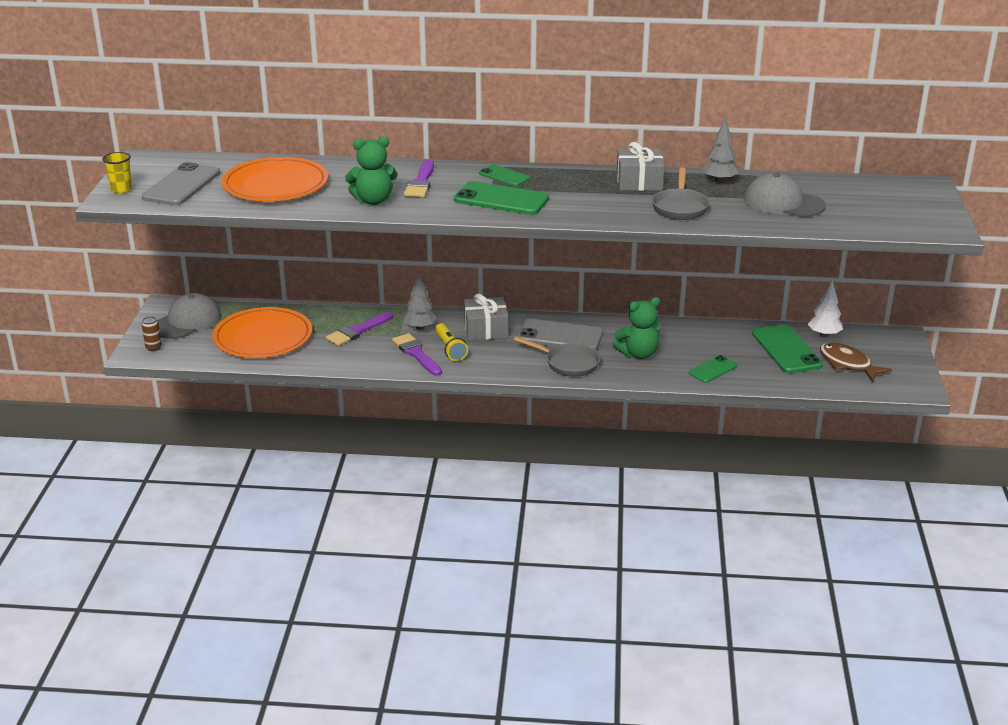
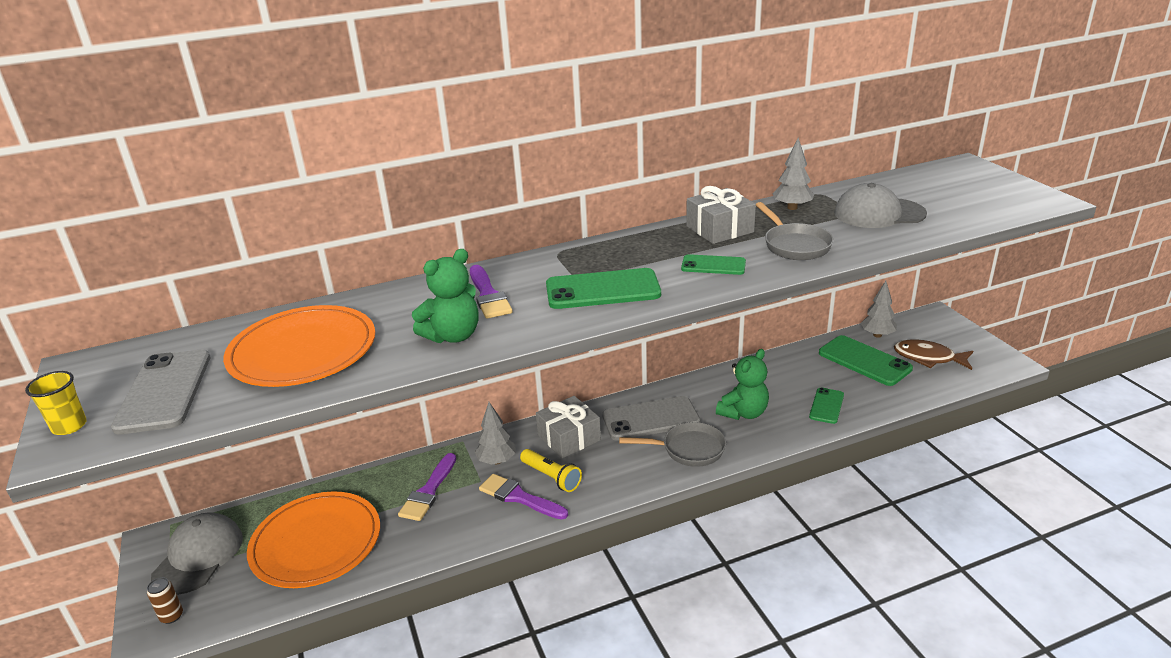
camera: 25 degrees left, 0 degrees up
green phone [479,165,530,187] -> green phone moved to [681,254,746,275]
white tree [808,281,843,337] -> grey tree [861,281,897,338]

